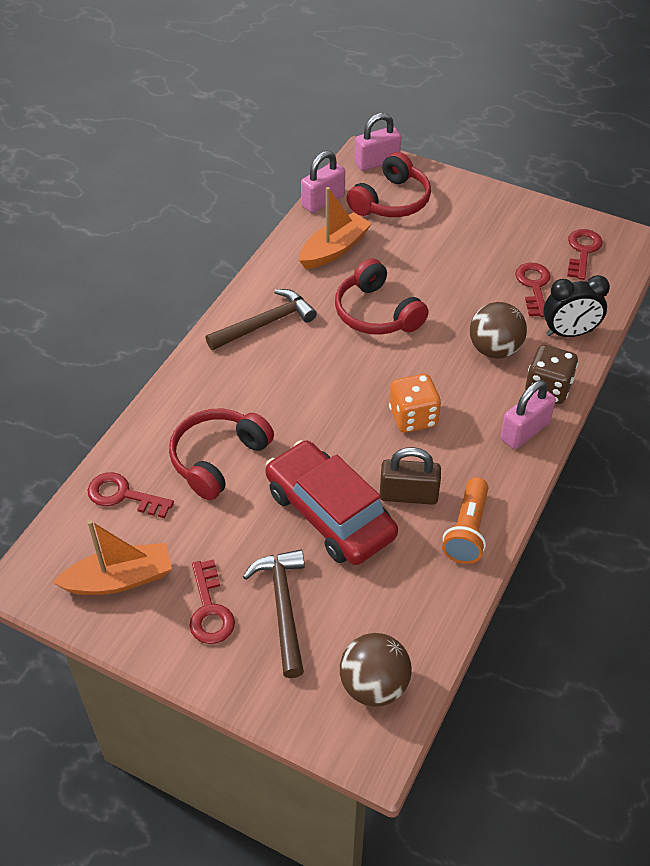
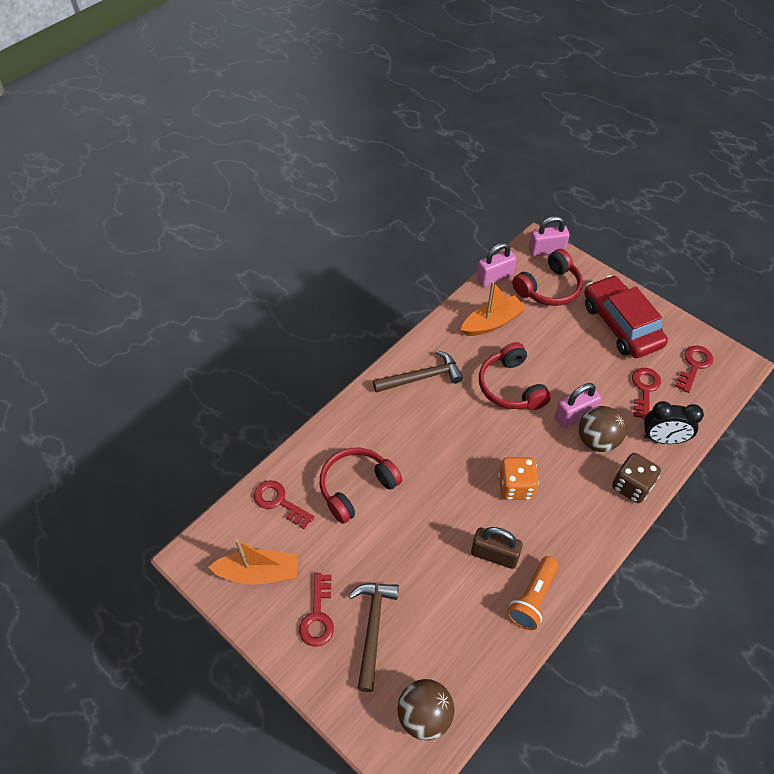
camera: 15 degrees right, 5 degrees up
red car [265,440,398,565] -> red car moved to [584,275,668,358]
pink padlock [500,380,556,449] -> pink padlock moved to [554,383,601,428]

